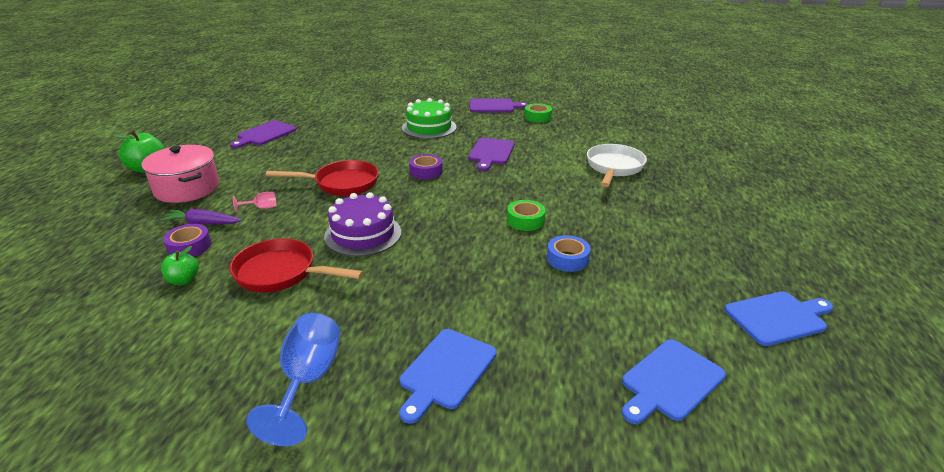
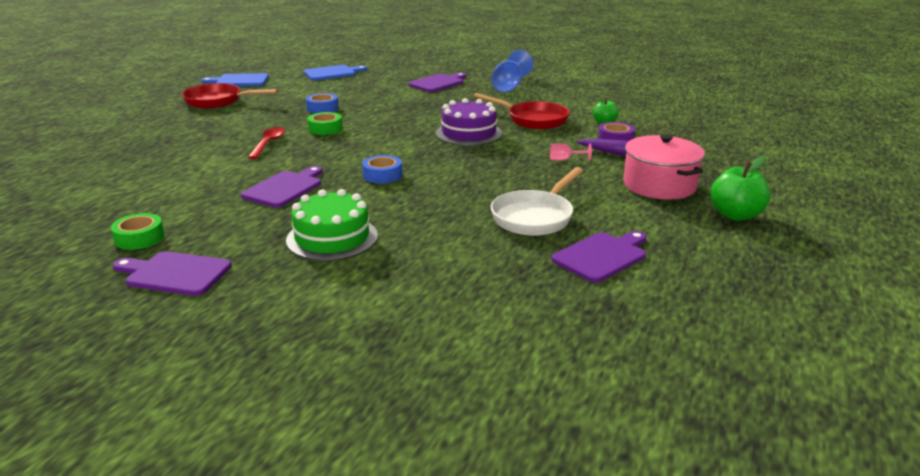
camera: 165 degrees left, 5 degrees down
red pan [266,160,379,196] -> red pan moved to [182,83,278,108]
blue cutting board [399,329,497,424] -> purple cutting board [408,73,466,92]
purple tape [409,154,443,179] -> blue tape [362,155,402,184]
white pan [587,144,647,187] -> white pan moved to [491,167,583,236]
none -> red spoon [248,127,285,159]

